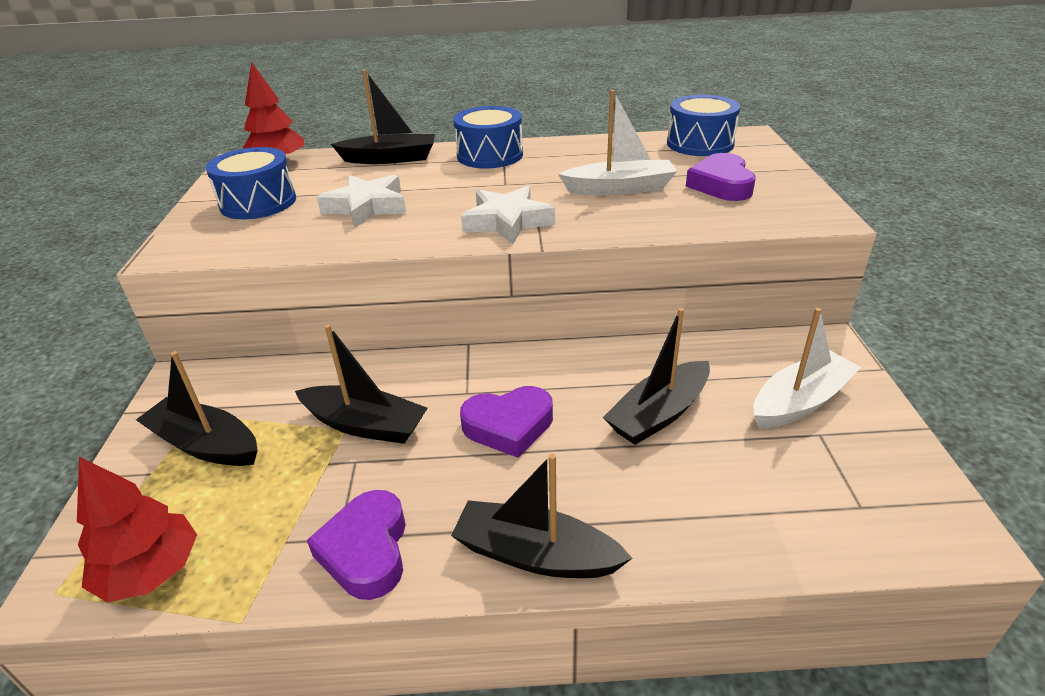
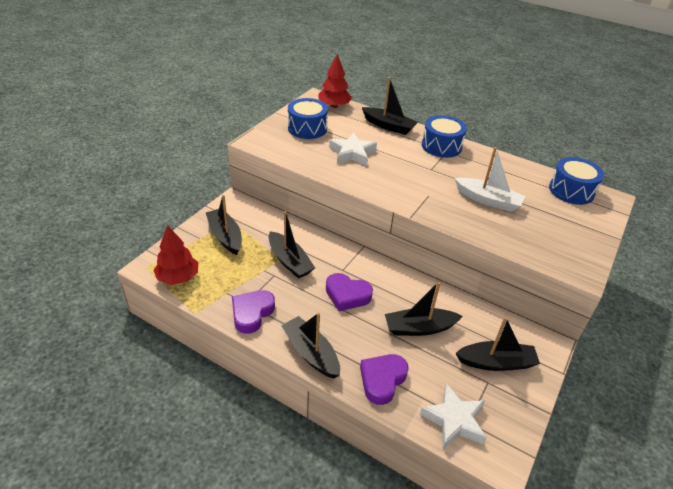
camera: 30 degrees right, 5 degrees up
white star [461,185,555,245] -> white star moved to [420,384,487,449]
purple heart [686,153,756,201] -> purple heart moved to [360,354,409,405]
white boat [753,308,861,429] -> black boat [455,317,540,371]

